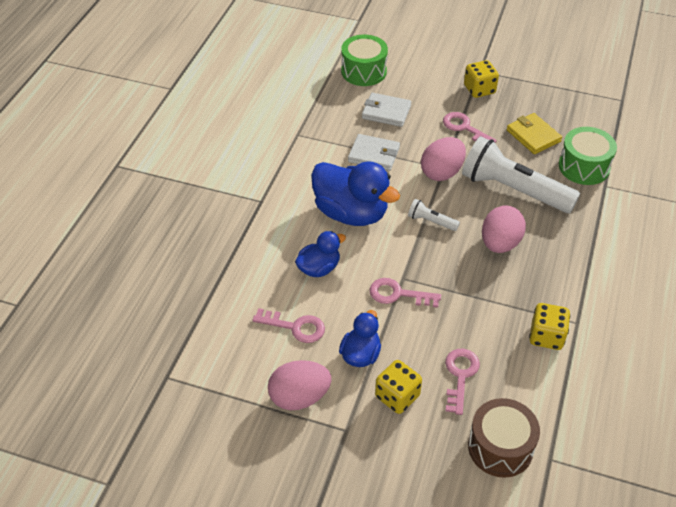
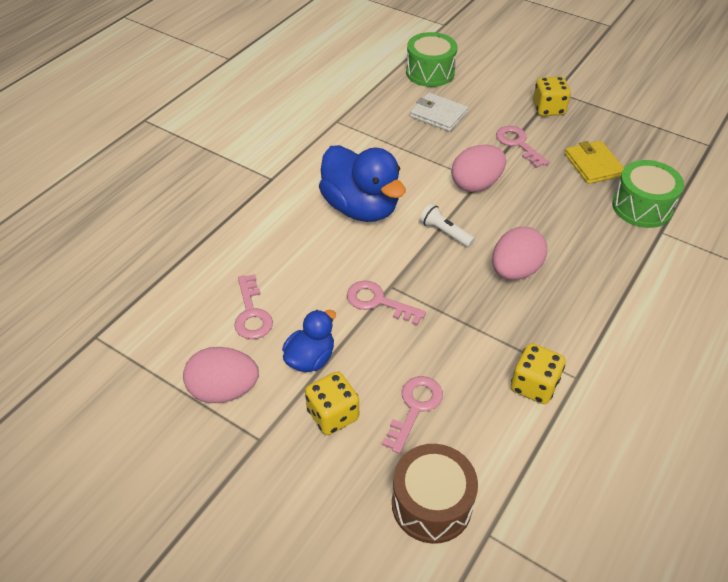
camera: 15 degrees right, 0 degrees up
pink key [252,308,325,343] -> pink key turned 45 degrees clockwise [234,274,273,339]
blue duck [295,231,346,277] -> none
white wallet [348,134,400,171] -> none
white flashlight [462,136,580,213] -> none

